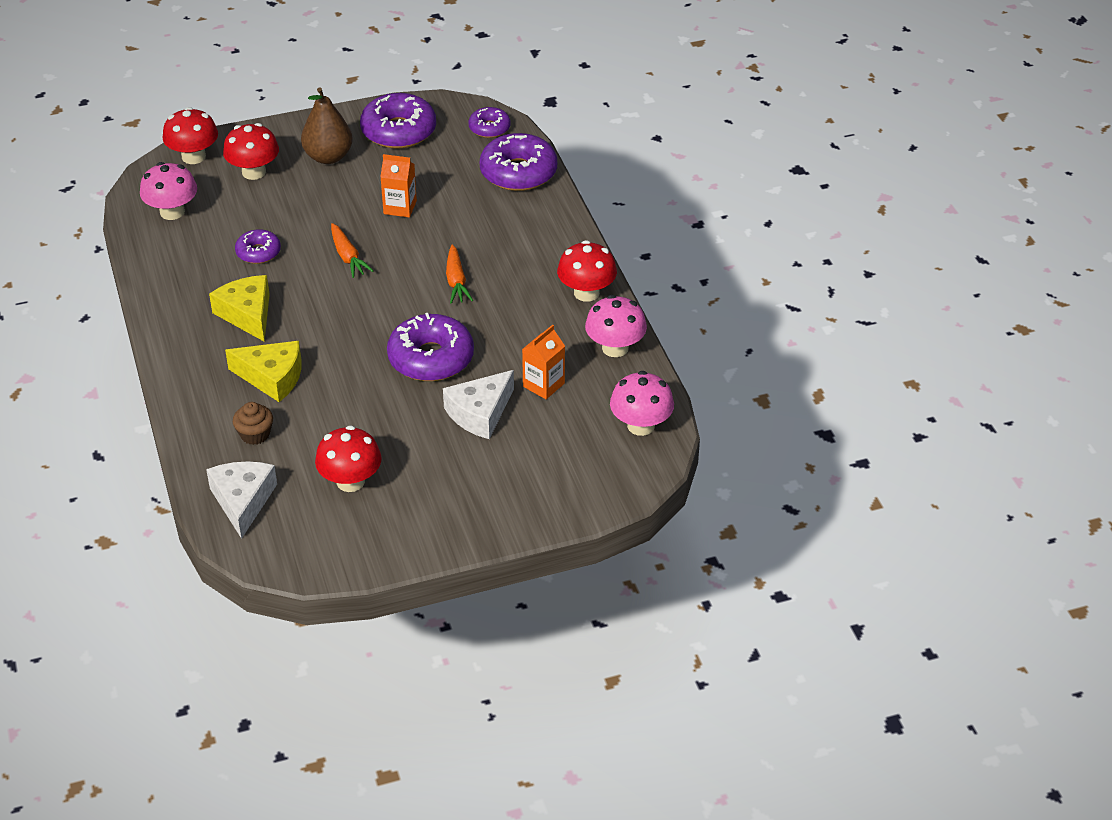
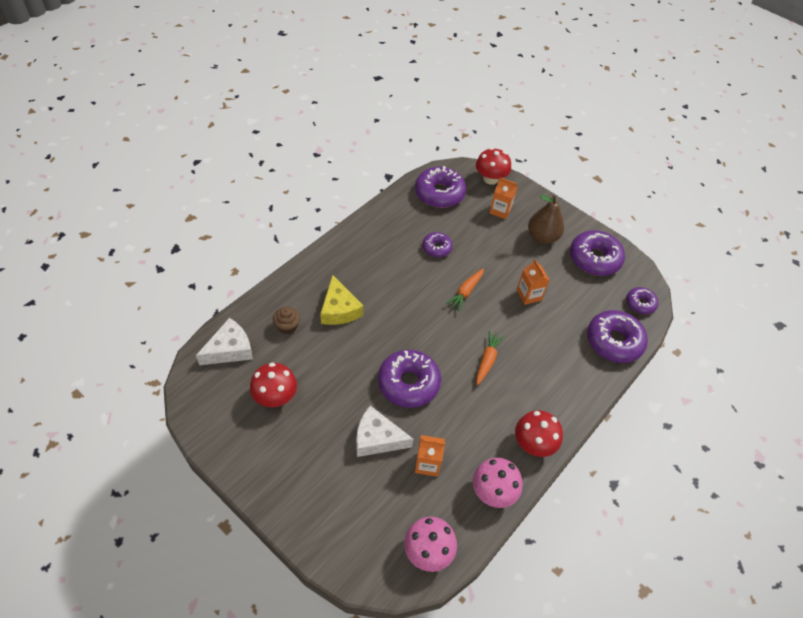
camera: 55 degrees right, 10 degrees up
pink mushroom [140,162,197,220] -> purple donut [415,166,466,208]
yellow cheese [209,275,270,342] -> none
red mushroom [223,123,279,180] -> orange carton [490,177,518,219]
orange carrot [446,245,473,304] -> orange carrot turned 150 degrees clockwise [476,331,504,385]

